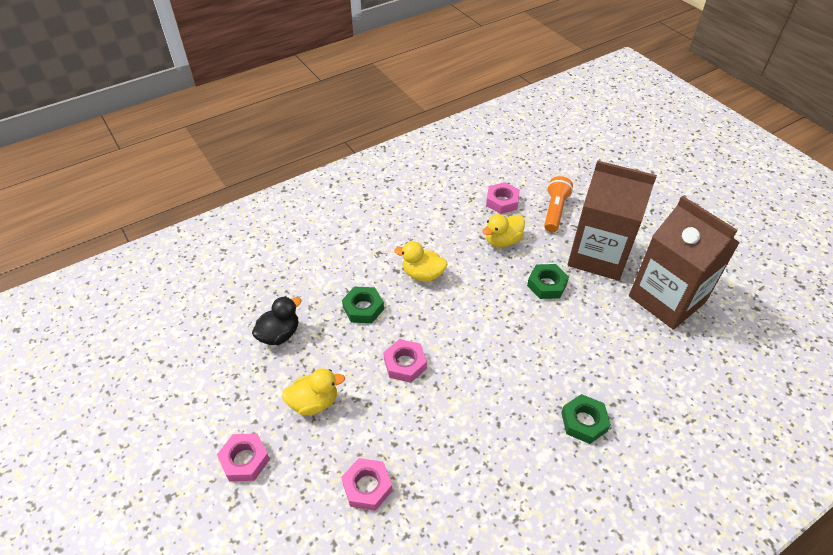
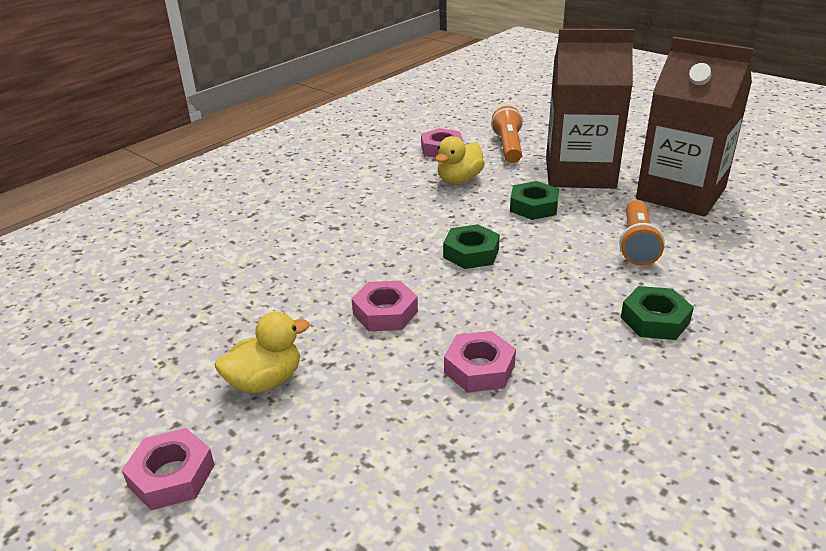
camera: 15 degrees left, 15 degrees down
black duck [252,296,302,345] -> none
pink nut [341,458,393,511] -> pink nut moved to [444,331,516,392]
green nut [342,287,384,323] -> green nut moved to [443,224,500,269]
yellow duck [394,241,447,282] -> none
none -> orange flashlight [619,200,665,266]

